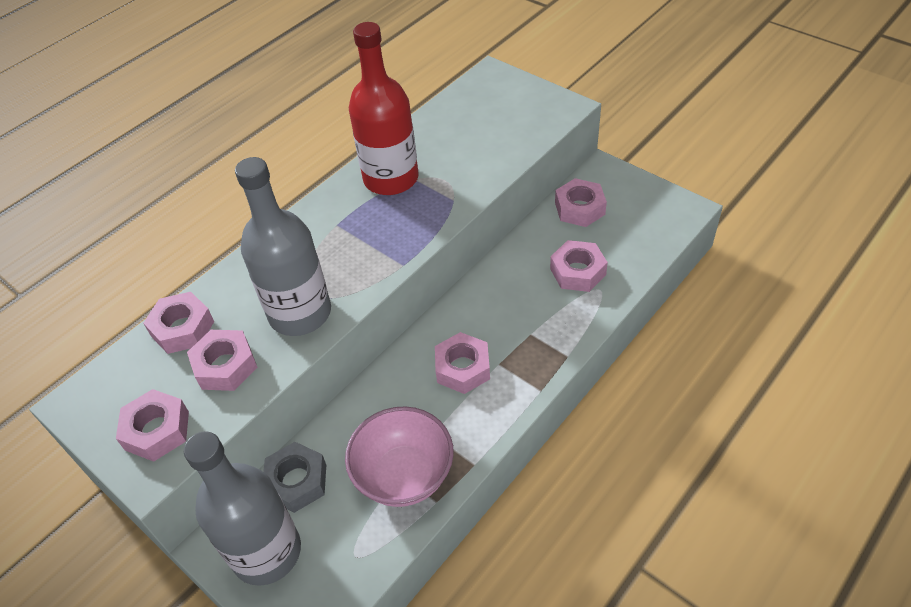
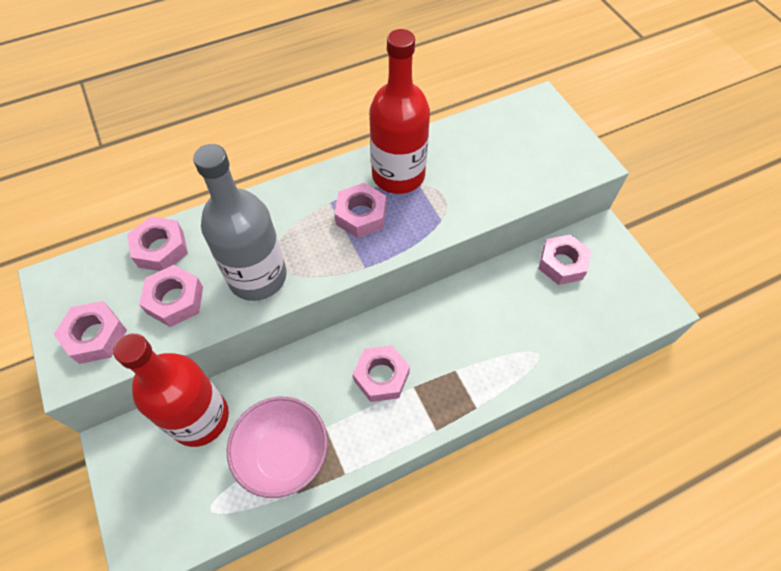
camera: 20 degrees right, 10 degrees up
grey bottle [184,431,301,586] -> none
grey nut [263,442,326,513] -> red bottle [113,333,229,447]
pink nut [550,240,608,292] -> pink nut moved to [334,183,386,238]

